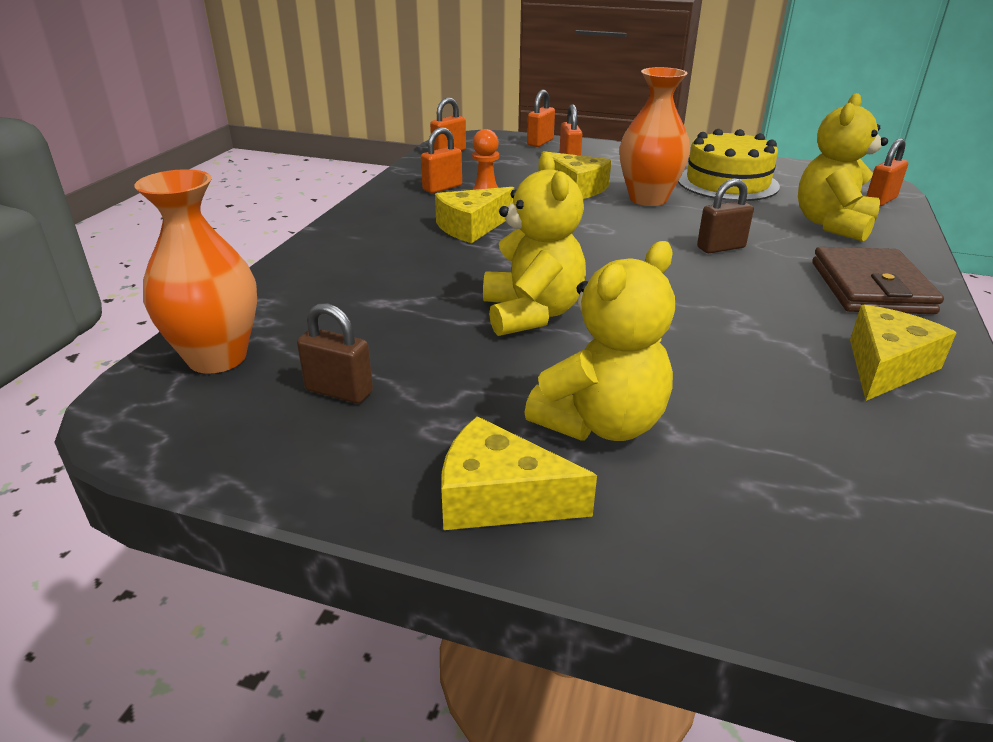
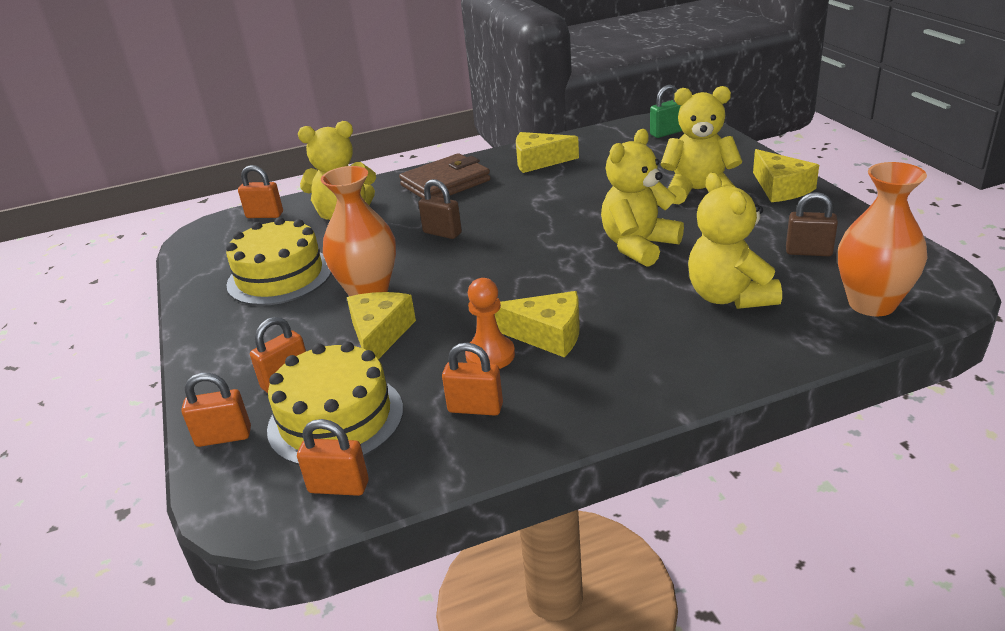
camera: 125 degrees left, 0 degrees up
brown padlock [297,303,373,404] -> brown padlock turned 60 degrees counterclockwise [786,192,838,256]
none -> yellow cake [267,341,403,465]
none -> green padlock [650,85,682,138]
none -> yellow teddy bear [688,173,782,309]

